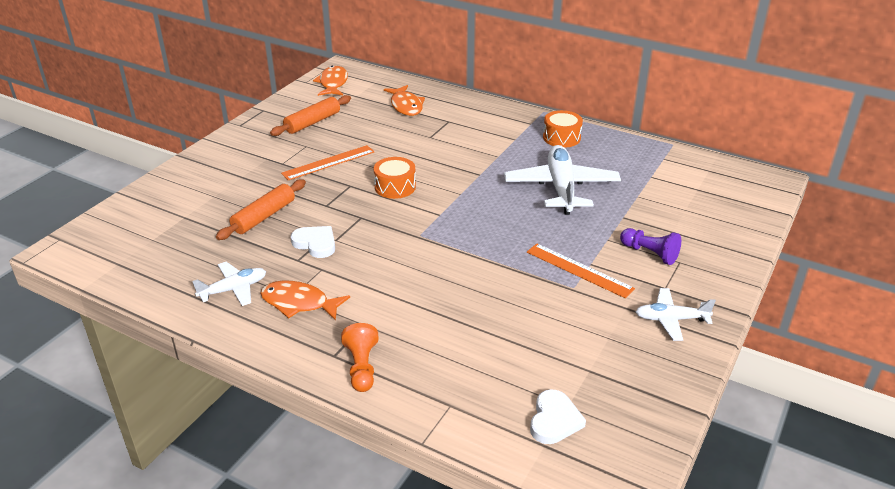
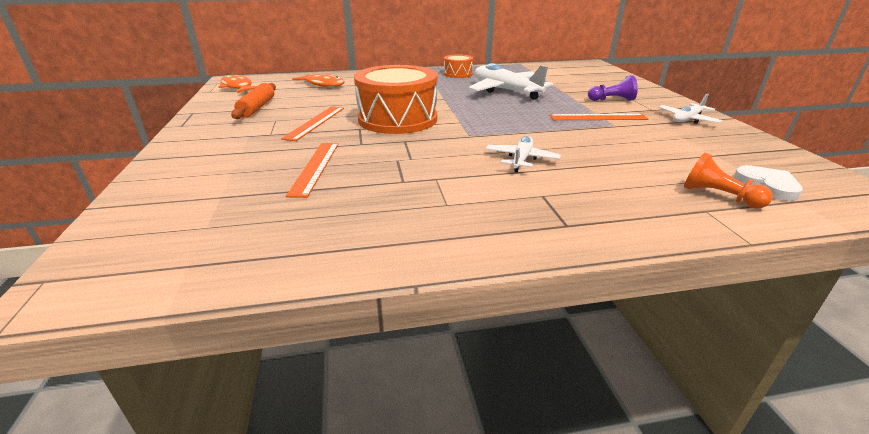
camera: 40 degrees left, 5 degrees down
white plane [192,262,266,306] -> white plane moved to [486,136,561,172]
orange rolling pin [216,179,306,240] -> orange ruler [286,143,339,198]
orange fish [260,281,350,321] -> none
white heart [291,226,335,258] -> none
orange pawn [341,323,379,392] -> orange pawn moved to [684,152,773,209]
orange drum [374,157,416,199] -> orange drum [354,65,437,134], size x2.03

